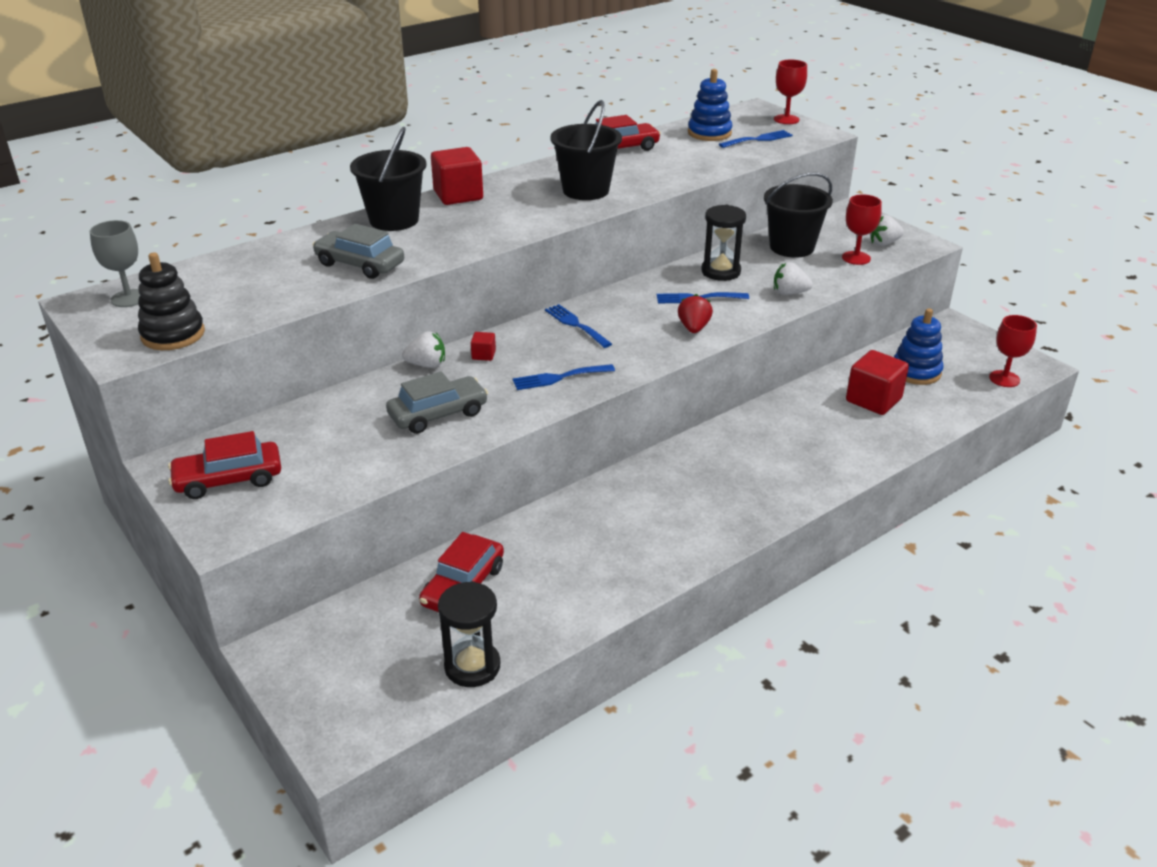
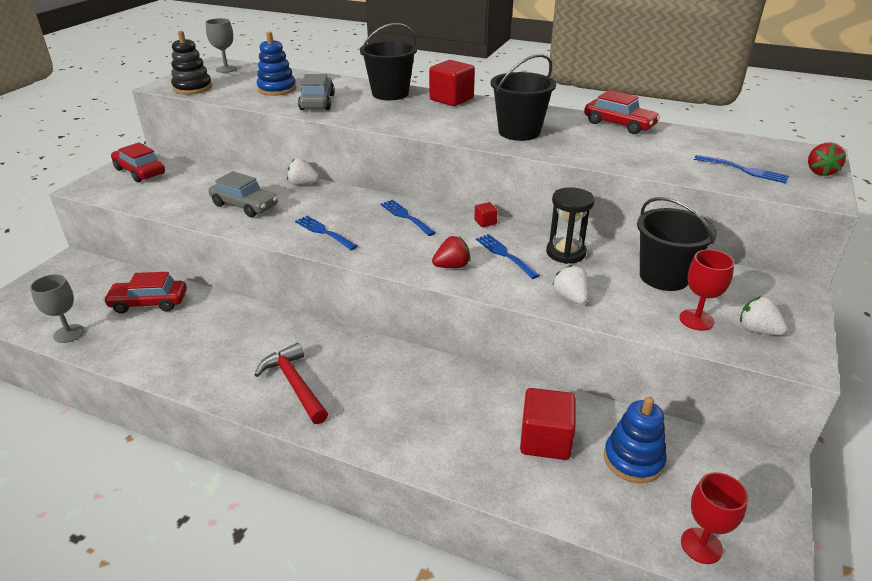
camera: 60 degrees right, 0 degrees up
white strawberry [402,331,445,368] -> white strawberry turned 135 degrees clockwise [287,158,319,185]
black hourglass [438,581,500,687] -> grey goblet [30,274,85,343]
red cube [471,332,496,361] -> red cube moved to [474,202,498,227]
blue fork [545,304,612,348] -> blue fork turned 60 degrees counterclockwise [380,200,436,236]
blue stacking toy [688,69,732,141] -> blue stacking toy moved to [257,32,296,96]
red goblet [774,60,807,124] -> red strawberry [808,142,846,176]
none -> red hammer [254,343,328,424]

